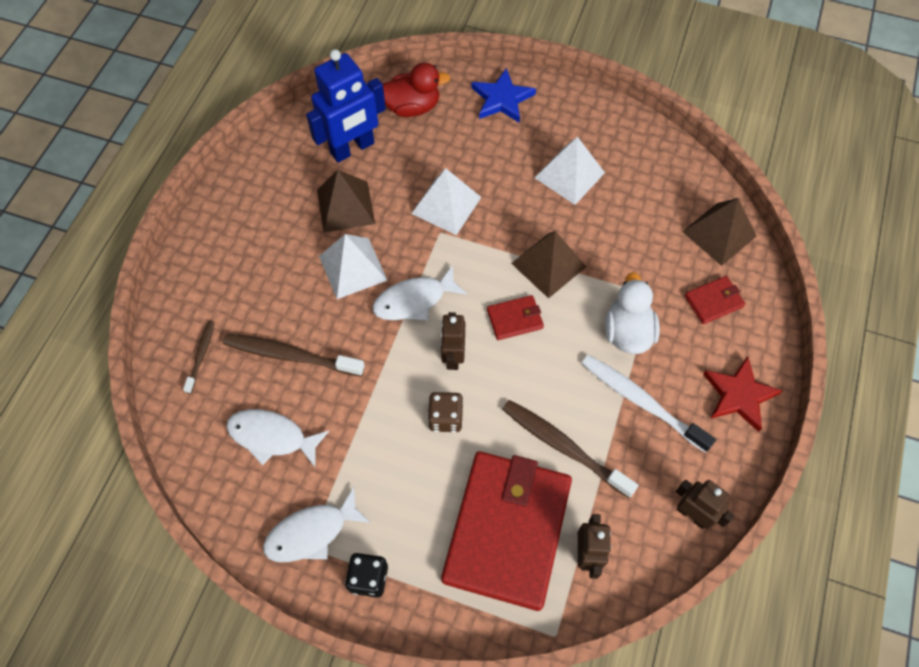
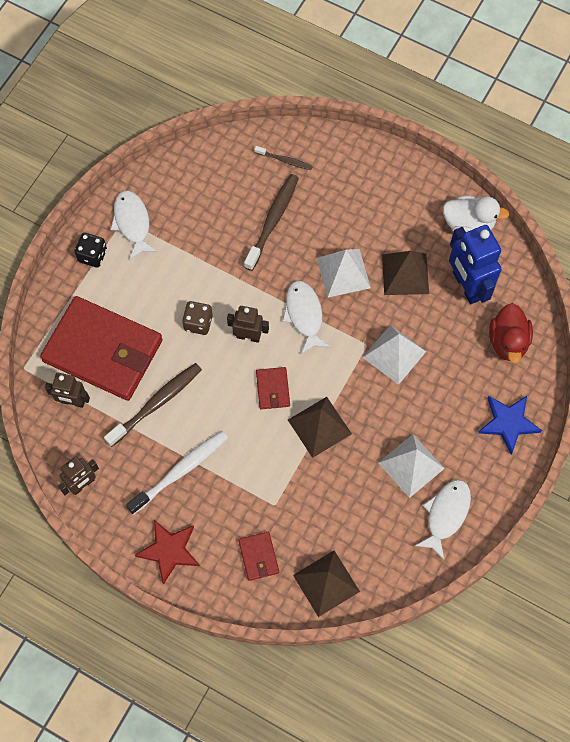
camera: 100 degrees right, 5 degrees up
white fish [226,409,329,467] -> white fish moved to [415,479,471,560]
white duck [605,272,660,354] -> white duck moved to [443,196,509,232]

